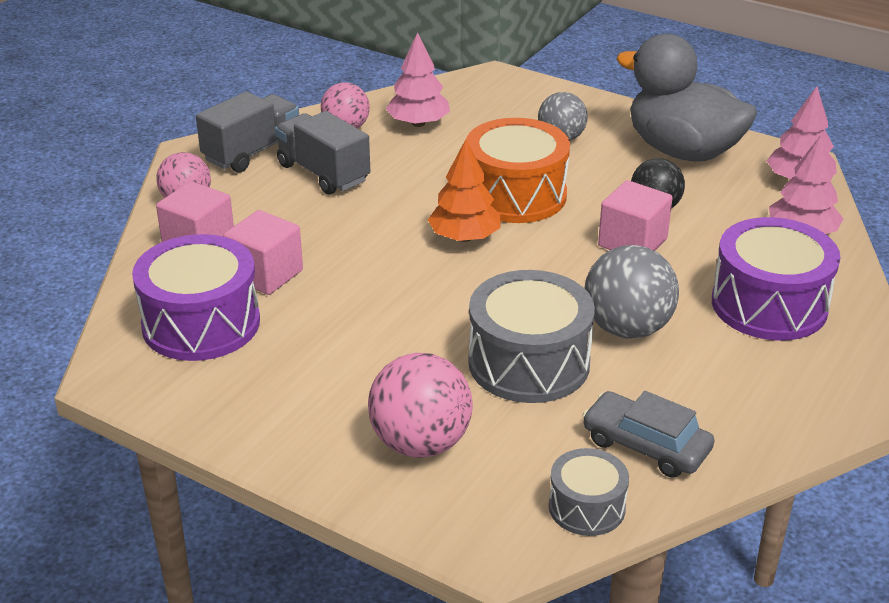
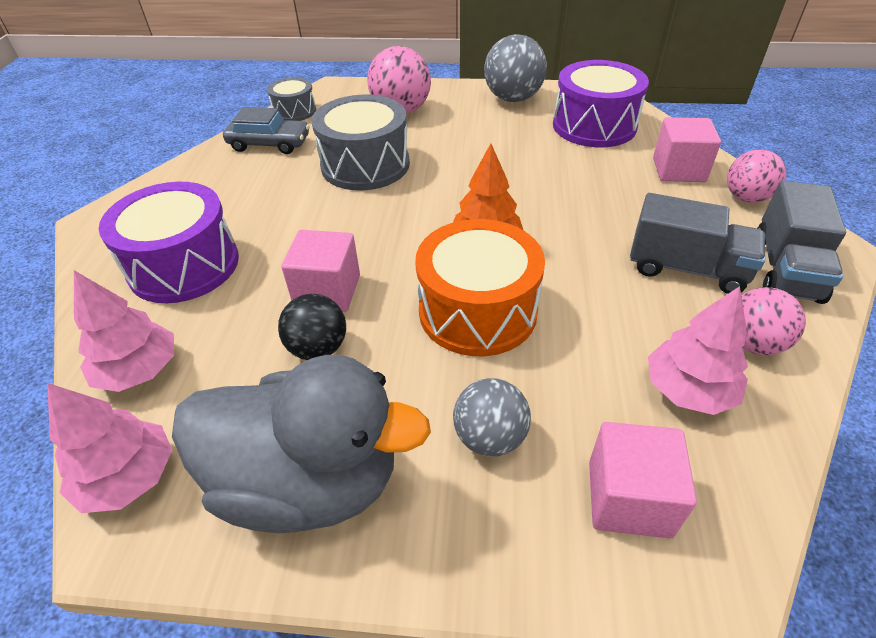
camera: 155 degrees right, 10 degrees up
pink cube [223,210,303,295] -> pink cube moved to [589,422,697,539]
grey ball [585,245,679,339] -> grey ball moved to [484,34,547,102]

